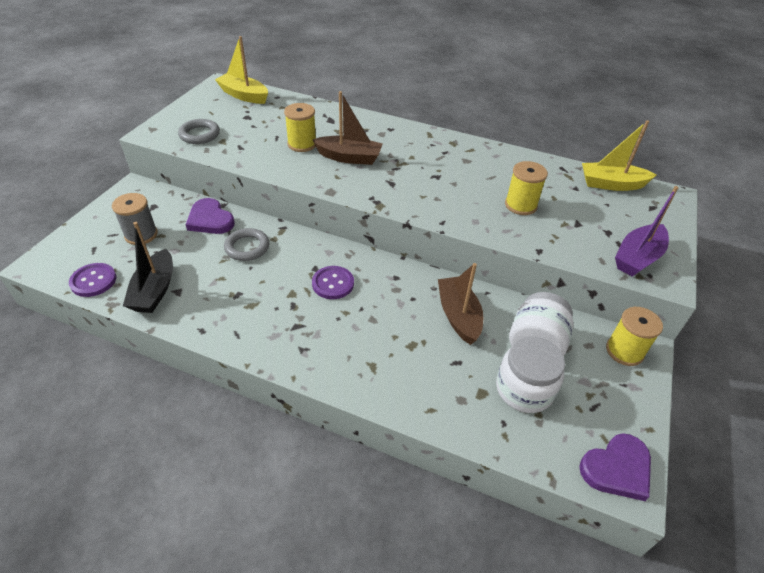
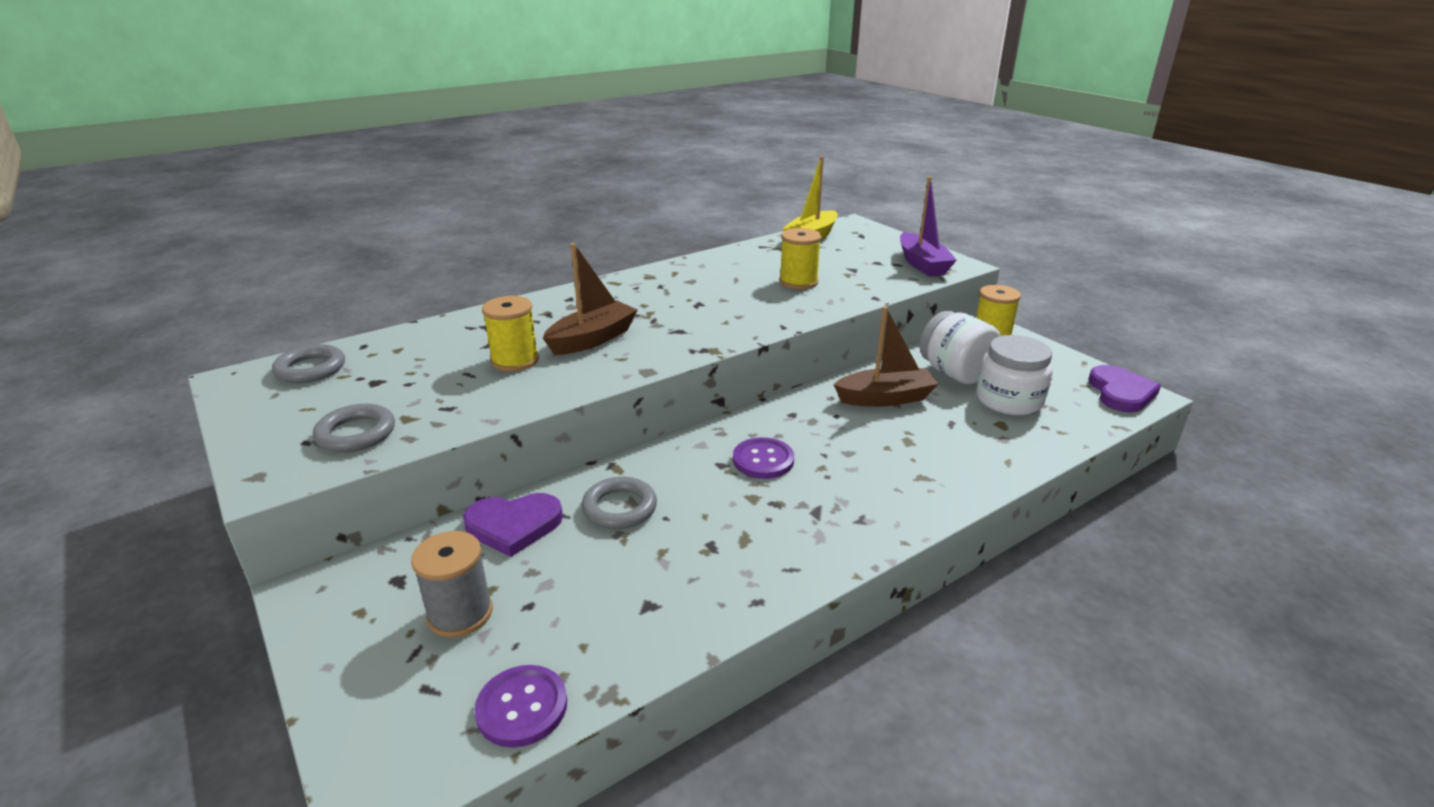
camera: 55 degrees left, 15 degrees down
black boat [123,222,173,313] -> none
yellow boat [215,36,268,104] -> grey ring [272,344,345,383]
brown boat [438,263,483,345] -> brown boat turned 150 degrees clockwise [833,306,939,407]

